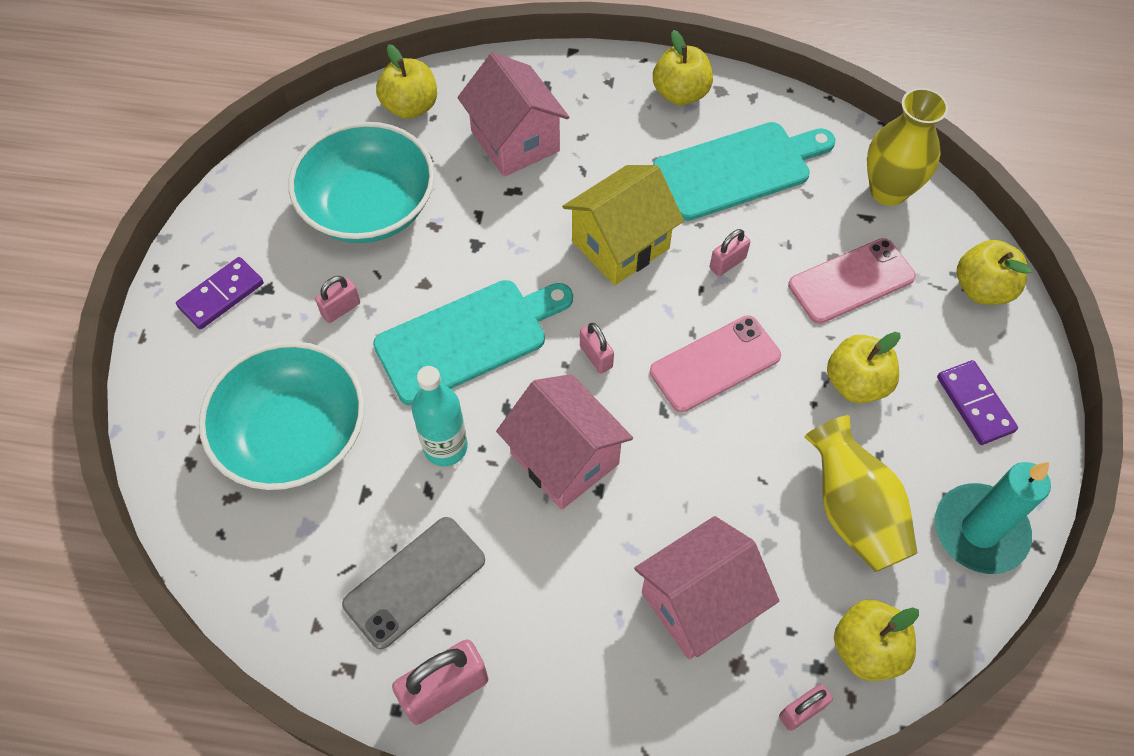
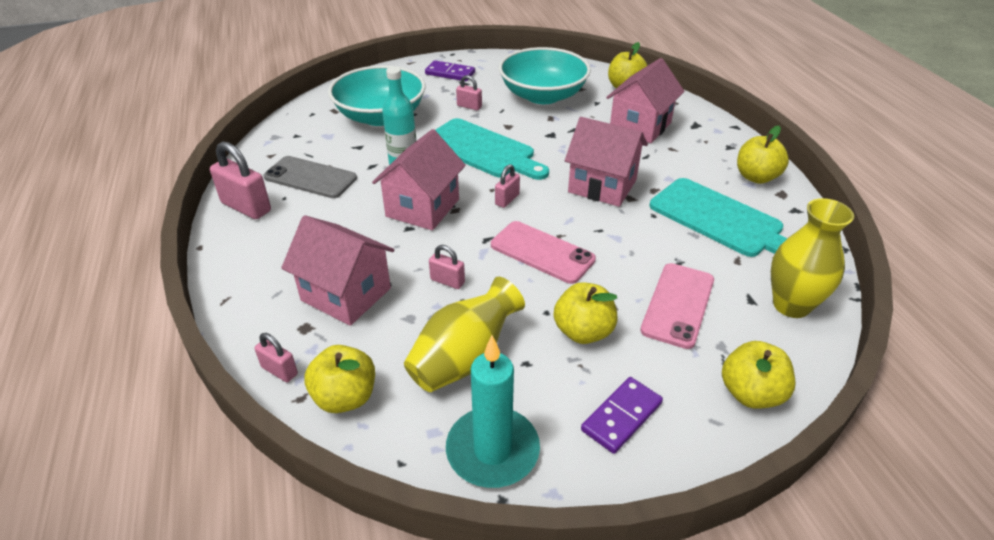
camera: 65 degrees right, 20 degrees down
yellow house [562,165,684,285] -> pink house [565,117,648,207]
pink padlock [710,229,750,276] -> pink padlock moved to [429,245,465,289]
pink phone [788,238,916,324] -> pink phone turned 75 degrees clockwise [640,263,714,349]

